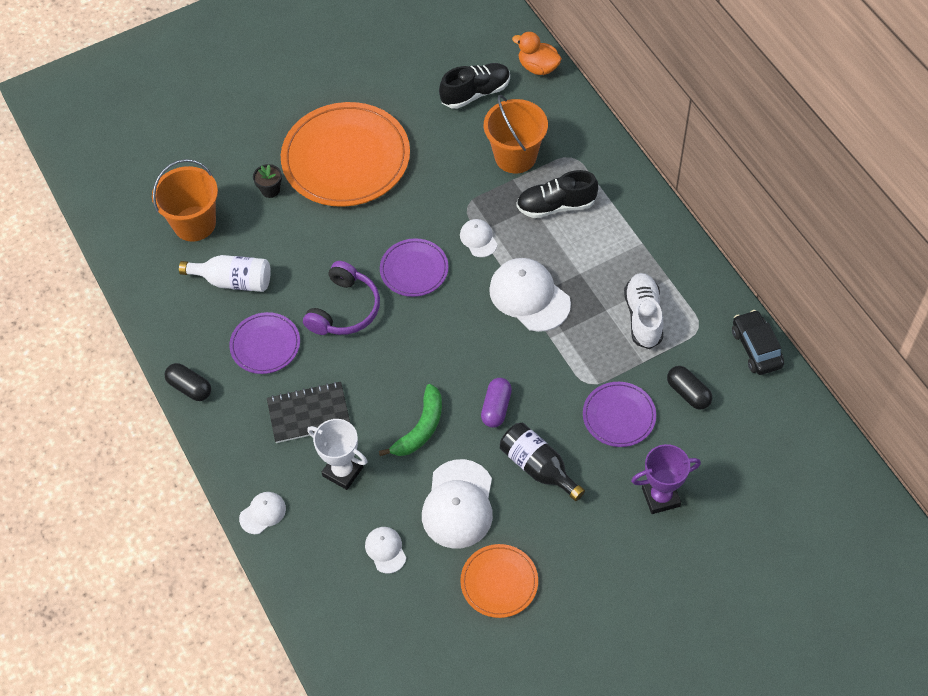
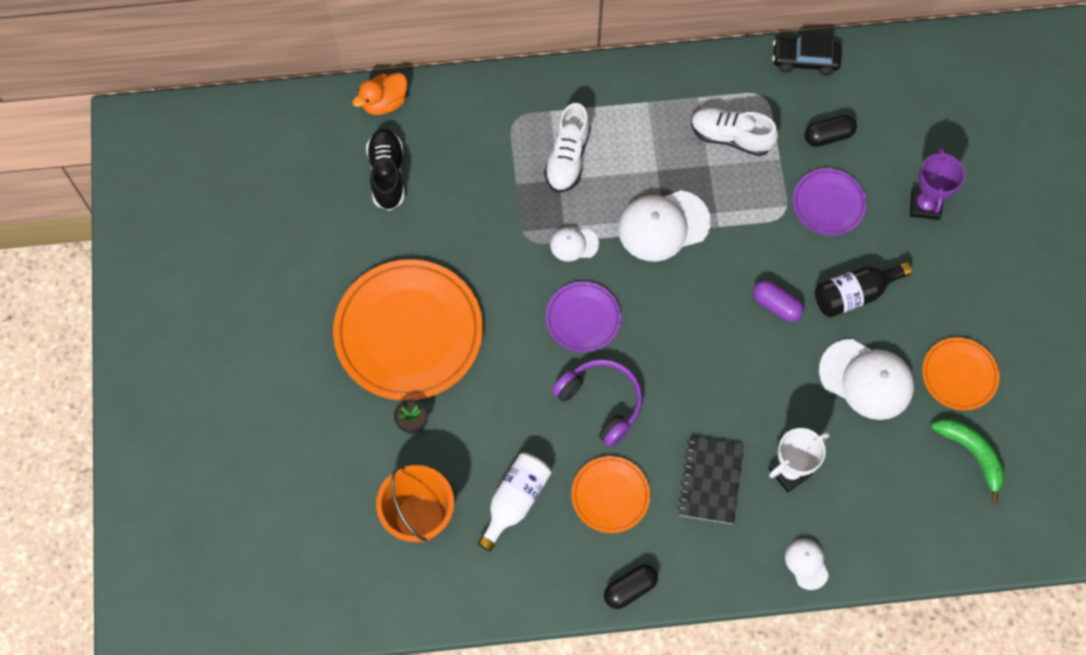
camera: 70 degrees left, 10 degrees up
purple plate [229,312,300,374] -> orange plate [571,456,650,533]
white cap [365,527,406,573] -> none
green banana [379,384,442,456] -> green banana moved to [931,418,1005,504]
orange bucket [484,95,548,173] -> none
black shoe [516,170,598,218] -> white shoe [544,103,591,193]

